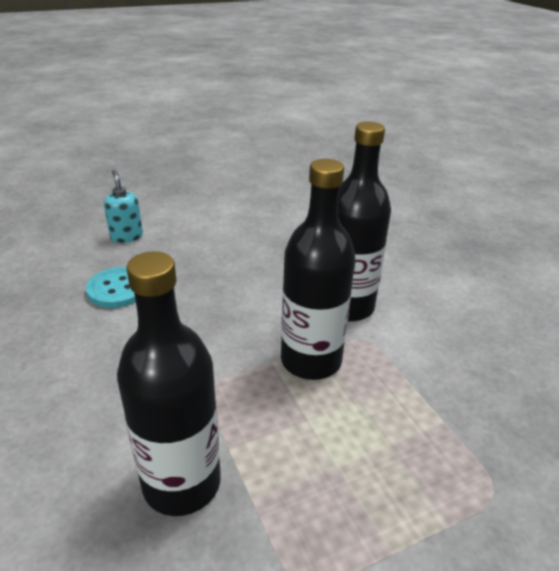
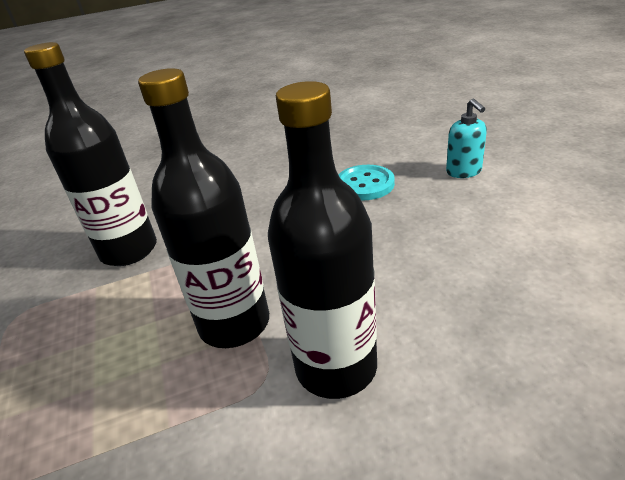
camera: 100 degrees right, 0 degrees up
turquoise soap dispenser [104,170,143,243] -> turquoise soap dispenser turned 90 degrees clockwise [446,98,487,178]

